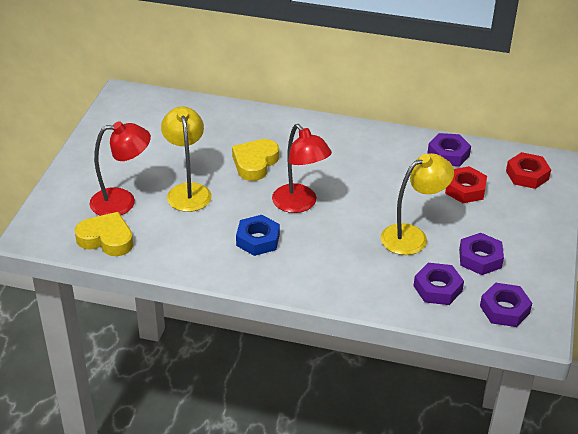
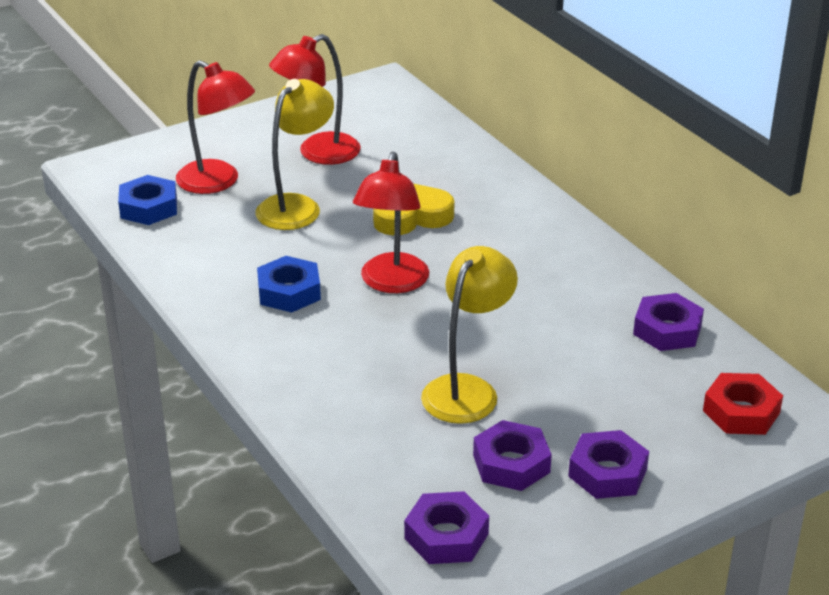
camera: 45 degrees right, 5 degrees down
yellow heart [75,212,133,256] -> blue nut [118,175,177,225]
yellow lamp [381,153,454,255] -> yellow lamp turned 75 degrees counterclockwise [421,246,518,424]
purple nut [414,263,464,305] -> purple nut moved to [568,430,649,499]
red nut [445,166,487,203] -> none
none -> red lamp [269,34,361,165]

